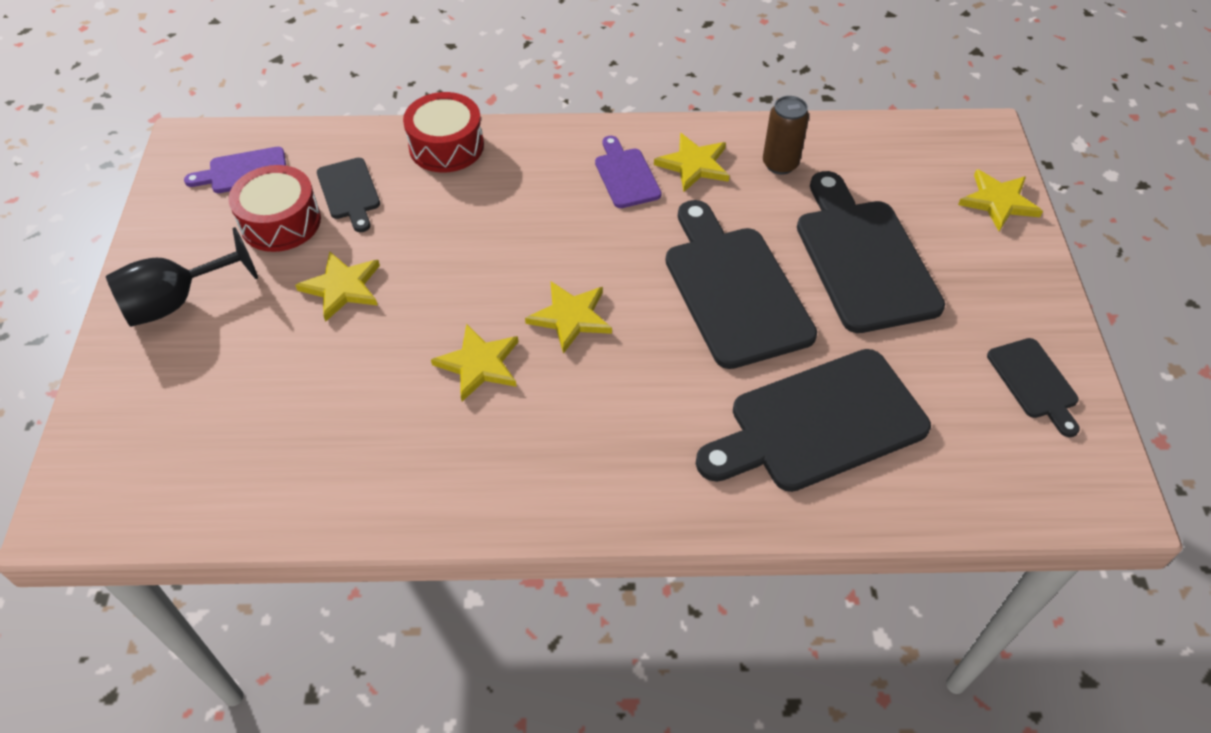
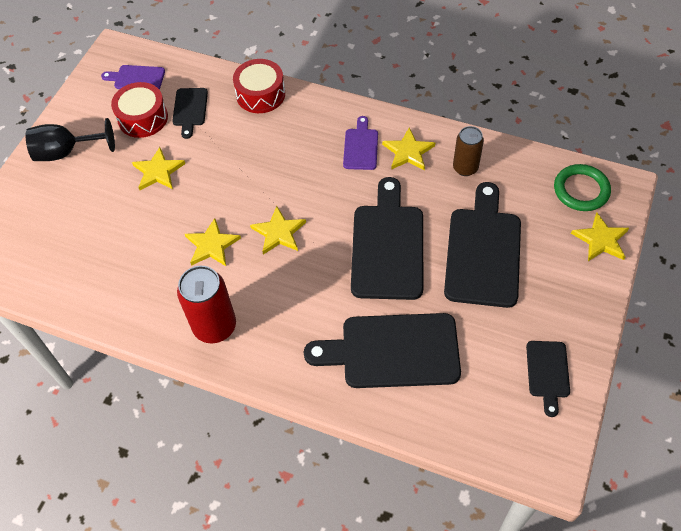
camera: 25 degrees right, 5 degrees up
none -> red can [177,266,236,343]
none -> green ring [554,164,611,211]

